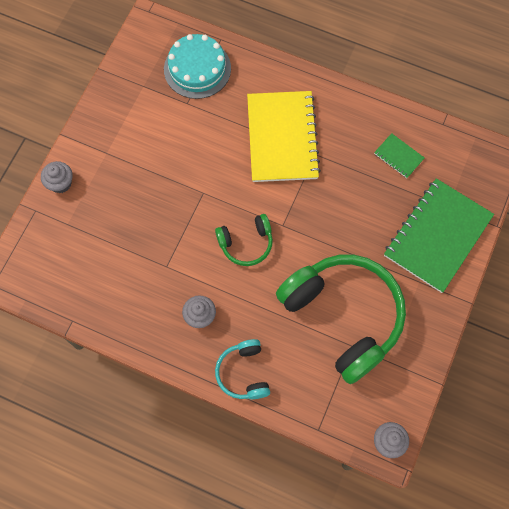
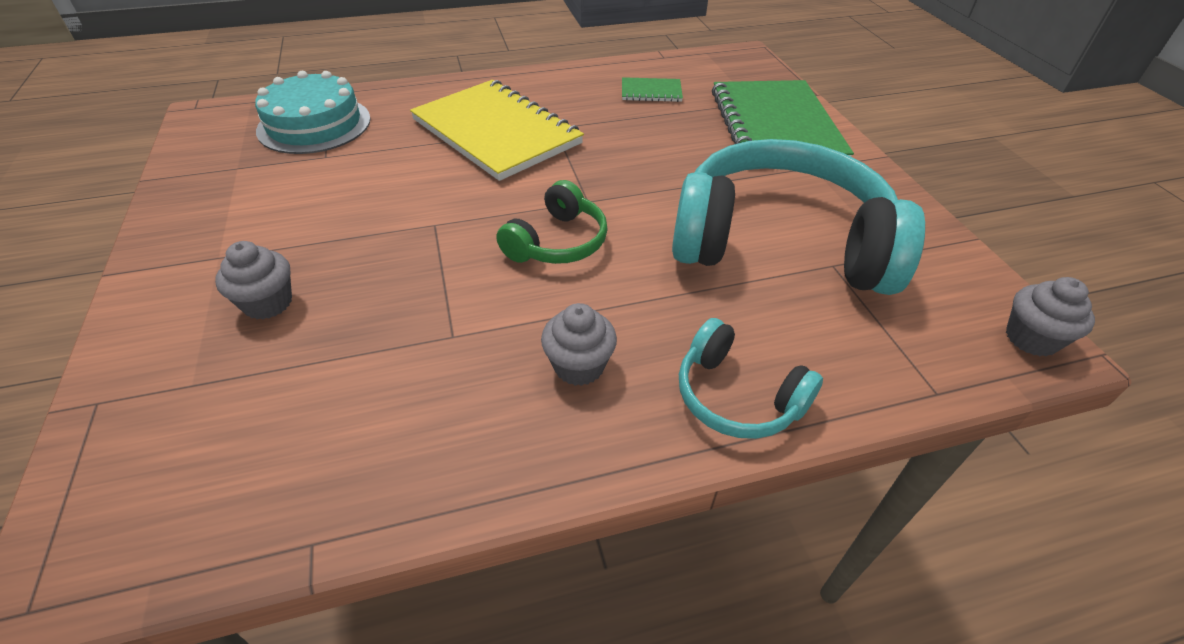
camera: 40 degrees left, 25 degrees down
grey cupcake [41,161,73,193] -> grey cupcake moved to [215,241,292,319]
green headphones [276,254,406,384] -> turquoise headphones [672,139,925,295]

